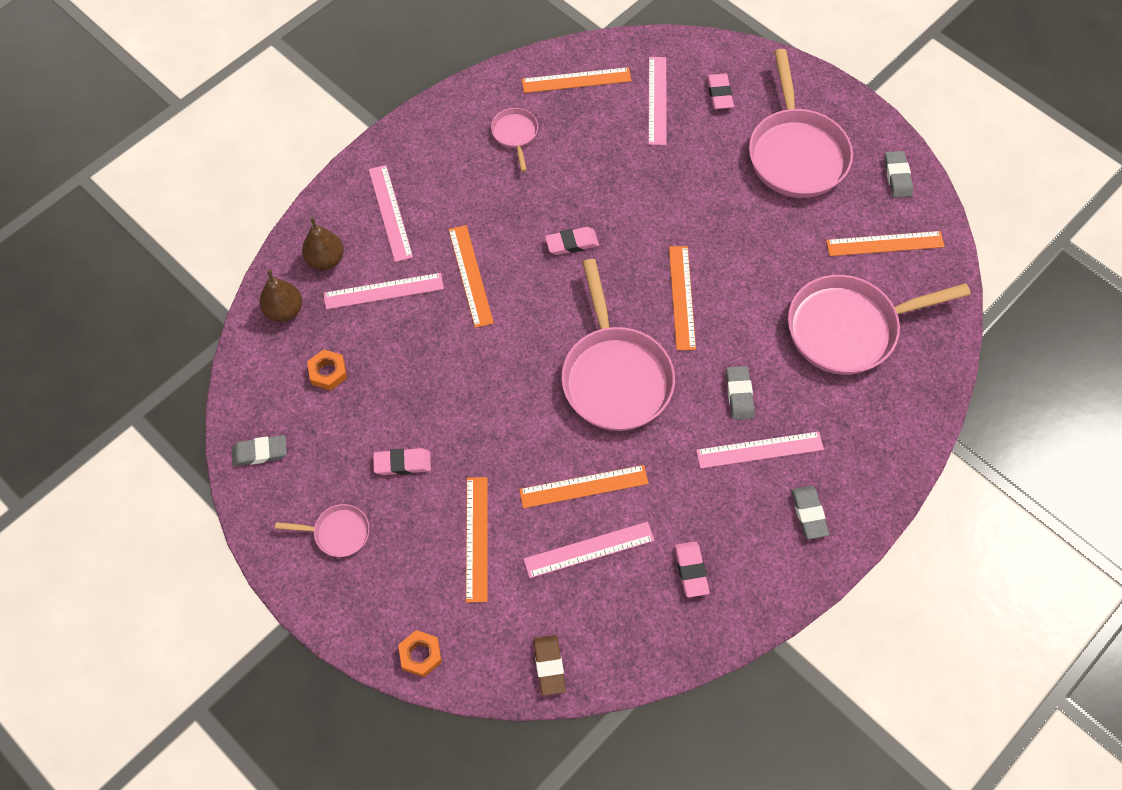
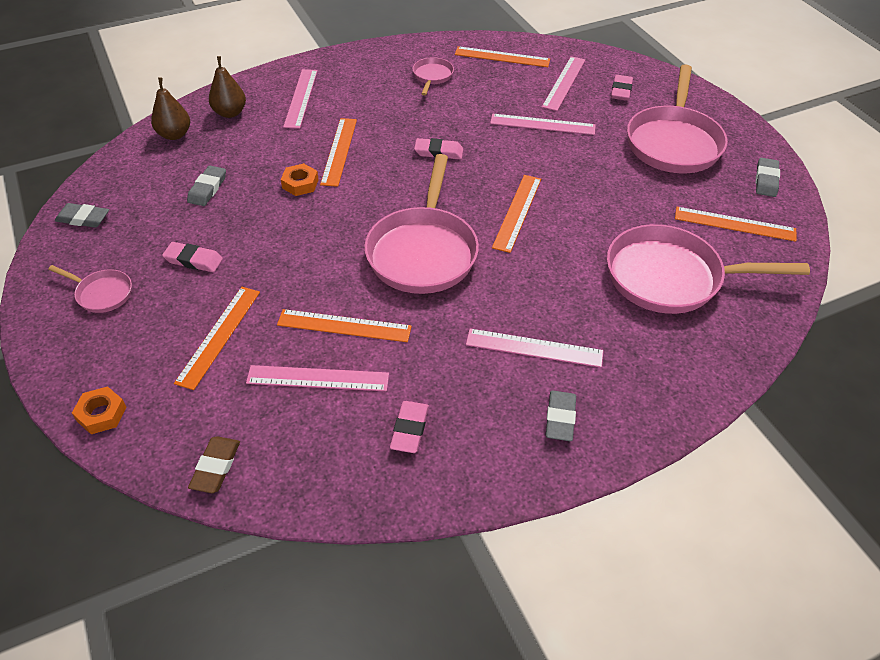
camera: 20 degrees right, 15 degrees down
orange nut [307,349,347,390] -> orange nut moved to [281,163,319,196]
pink ruler [324,273,444,309] -> pink ruler moved to [490,114,596,135]
grey eraser [726,366,755,420] -> grey eraser moved to [187,166,226,206]

